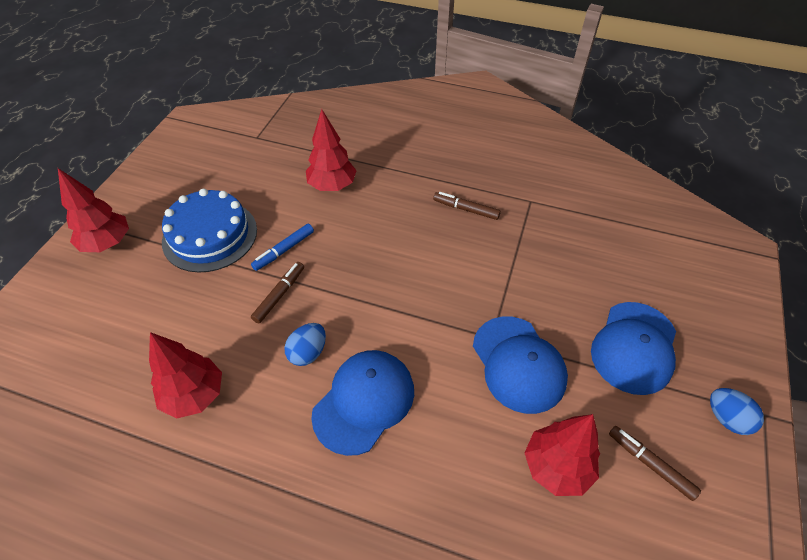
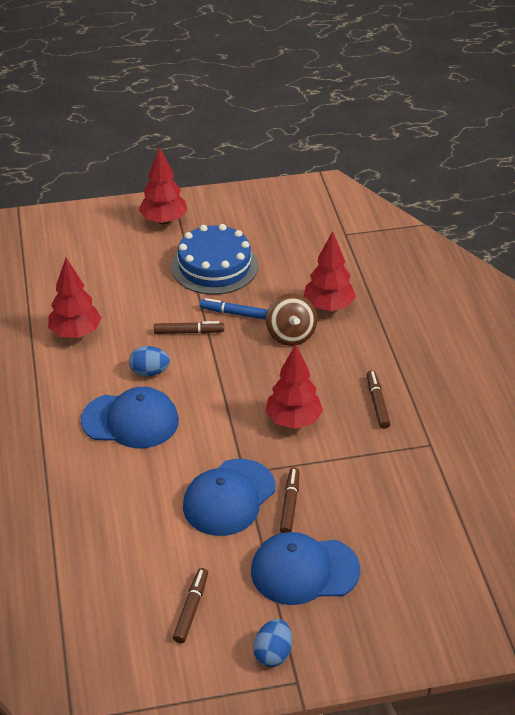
camera: 60 degrees right, 10 degrees down
red tree [525,414,600,496] -> red tree moved to [265,344,323,429]
none -> brown spinning top [266,293,317,346]
none -> brown marker [280,468,299,533]

